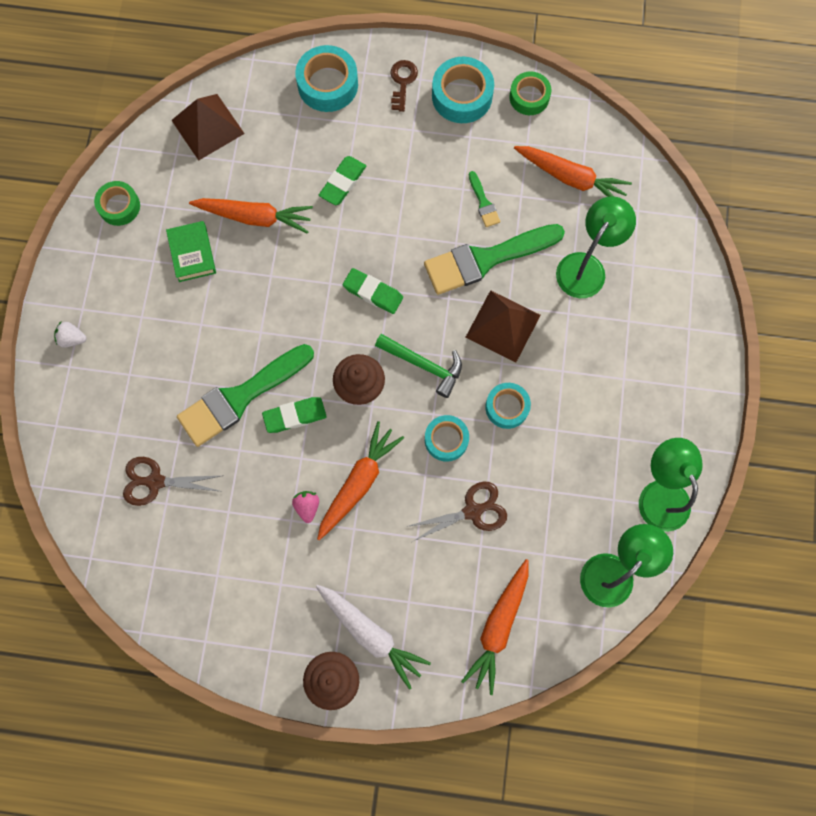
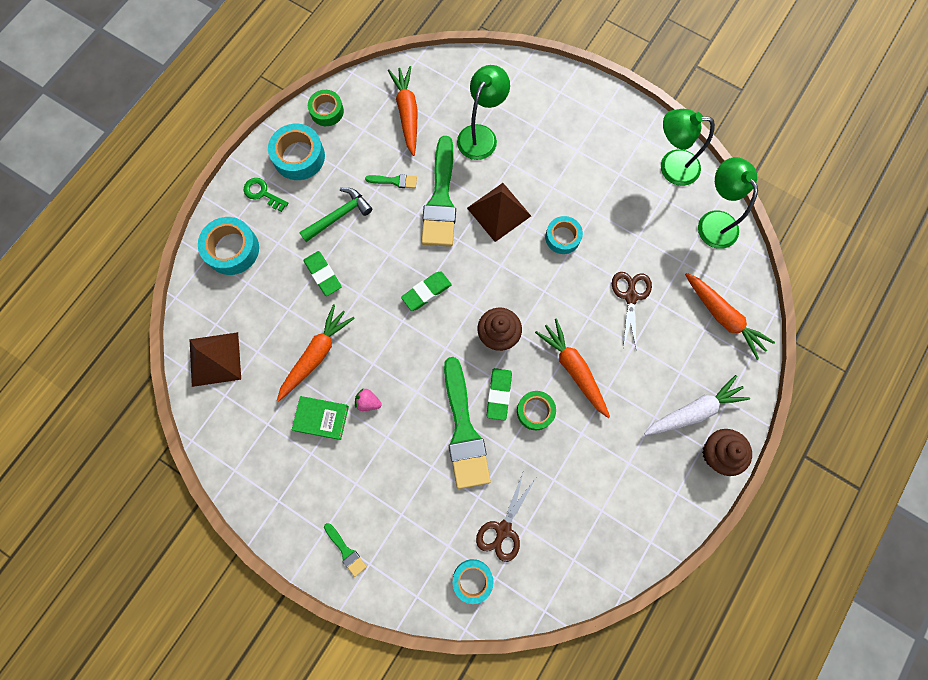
camera: 65 degrees left, 0 degrees up
white strawberry [54,322,86,347] -> green brush [324,523,367,577]
green tape [94,181,140,226] -> green tape moved to [517,391,556,430]
pink strawberry [292,491,319,523] -> pink strawberry moved to [355,389,382,411]
green hammer [375,334,462,398] -> green hammer moved to [299,188,373,242]
brown key [391,60,418,112] -> green key [244,178,288,212]
turquoise tape [425,415,469,462] -> turquoise tape moved to [453,559,493,604]
orange carrot [514,146,632,197] -> orange carrot turned 60 degrees counterclockwise [388,66,418,156]
green lamp [556,196,636,298] -> green lamp turned 60 degrees clockwise [457,65,510,160]

